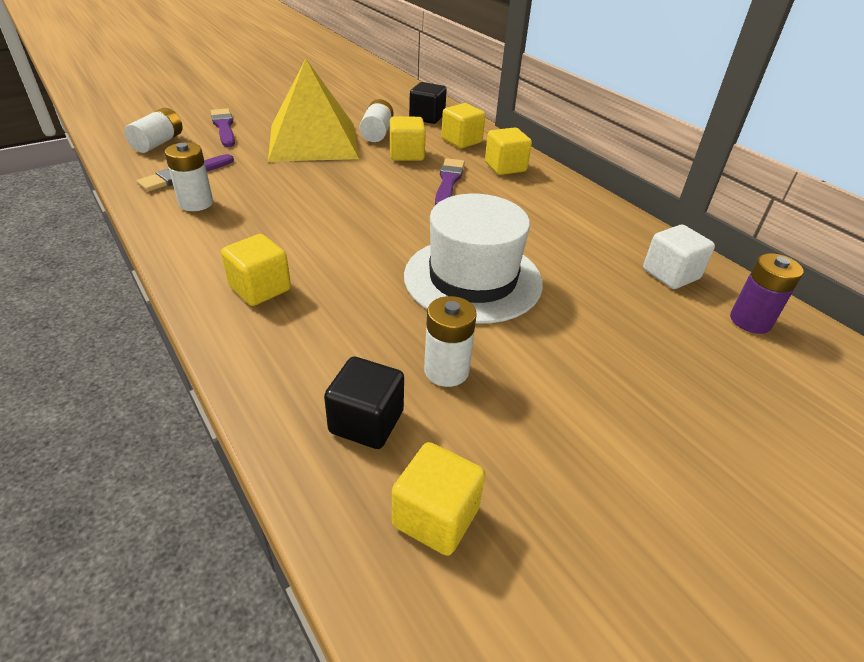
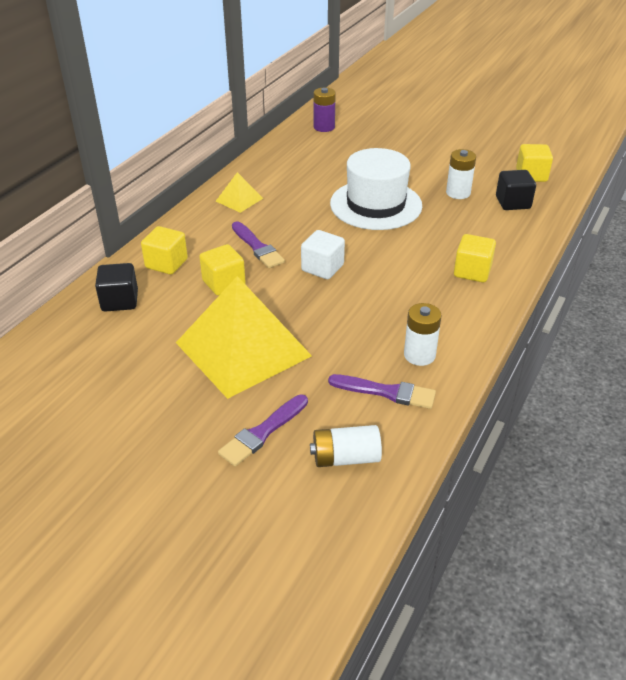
camera: 115 degrees left, 0 degrees up
white battery [360,99,393,142] -> none
purple brush [435,158,465,205] -> purple brush turned 105 degrees counterclockwise [232,221,285,268]
yellow cube [485,127,532,175] -> none
white cube [643,225,715,289] -> white cube moved to [301,230,345,279]
none -> yellow pyramid [216,172,263,213]

